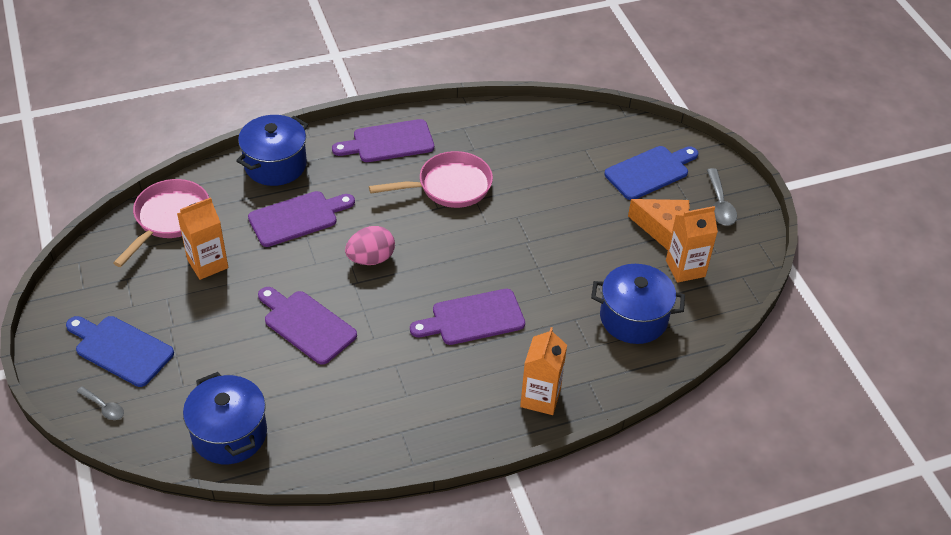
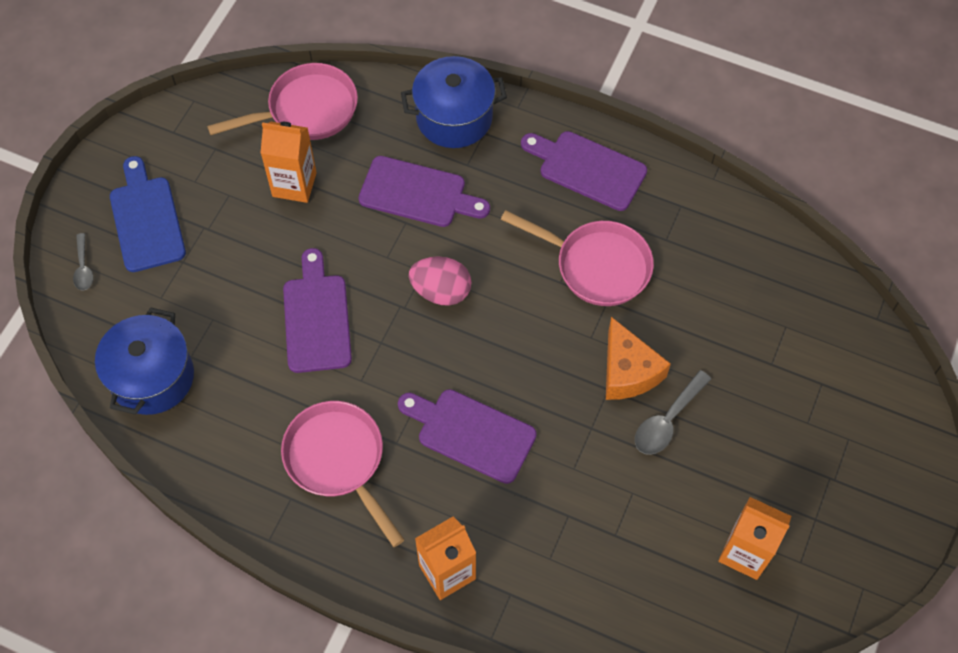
camera: 45 degrees right, 15 degrees up
blue pot [591,264,685,344] -> none
blue cutting board [604,146,698,200] -> none
orange cheese [628,199,690,250] -> orange cheese moved to [606,317,671,400]
grey spoon [707,168,737,226] -> grey spoon moved to [635,370,711,455]
none -> pink pan [281,401,404,547]

